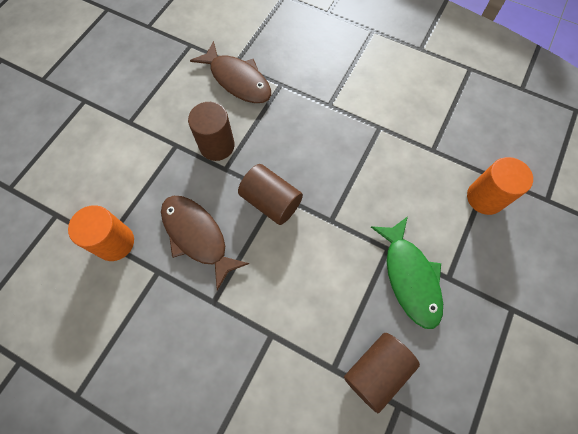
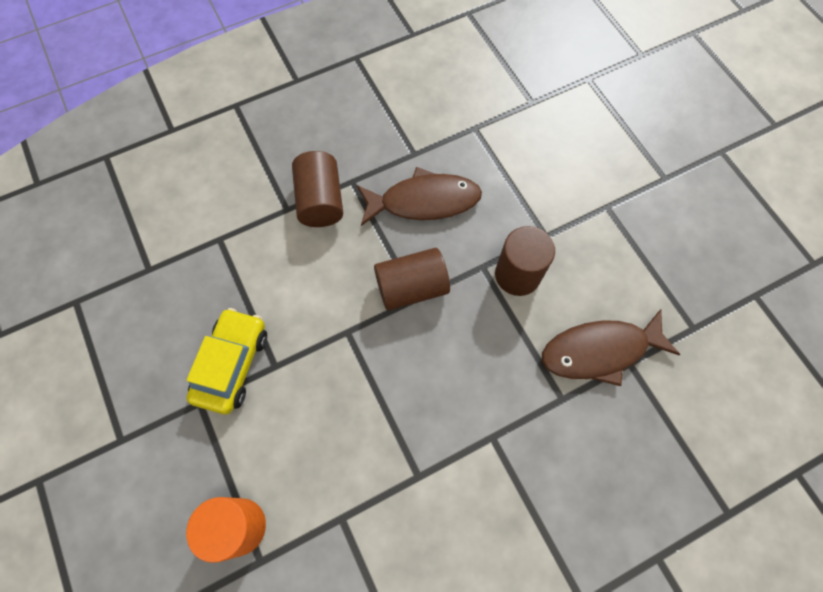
camera: 125 degrees right, 0 degrees up
orange cylinder [68,205,134,261] -> none
brown cylinder [344,333,420,413] -> brown cylinder moved to [292,151,343,227]
green fish [371,216,443,329] -> yellow car [186,308,267,414]

